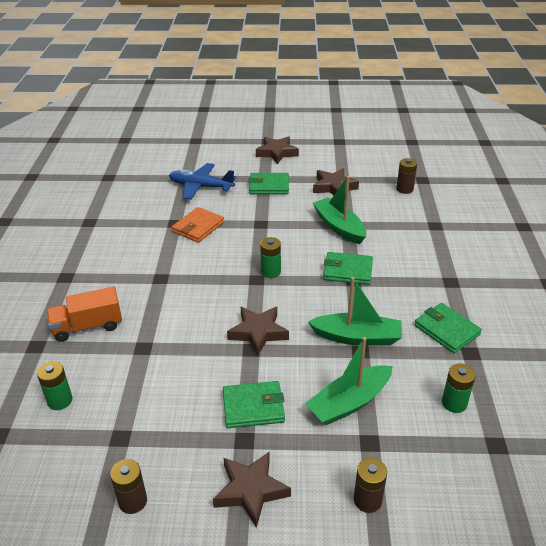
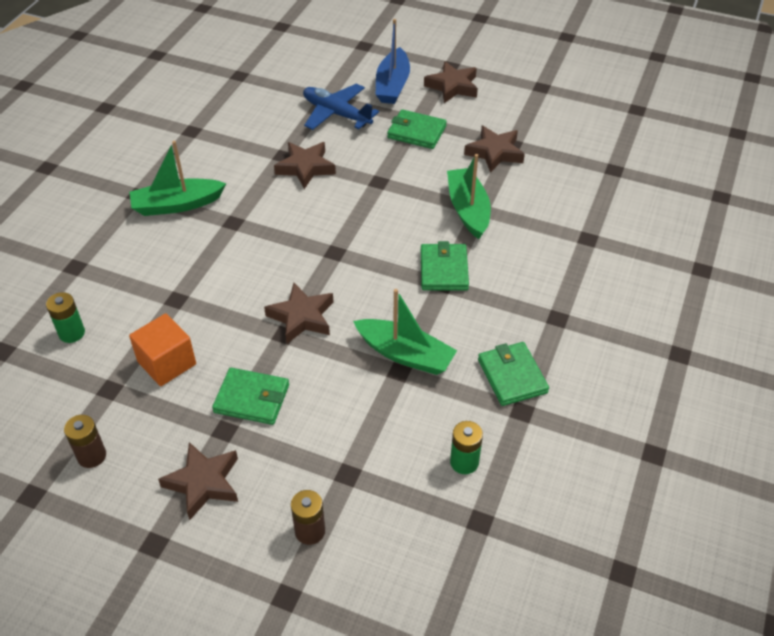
camera: 20 degrees right, 10 degrees up
orange truck [47,287,122,342] -> none
orange wallet [171,207,224,243] -> brown star [274,142,336,189]
green battery [260,237,281,278] -> none
green boat [305,337,393,425] -> green boat moved to [129,140,226,216]
green wallet [323,252,373,285] -> green wallet turned 60 degrees clockwise [421,241,469,291]
brown battery [396,158,417,194] -> none
none -> orange cube [129,313,196,386]
none -> blue boat [376,19,410,104]

